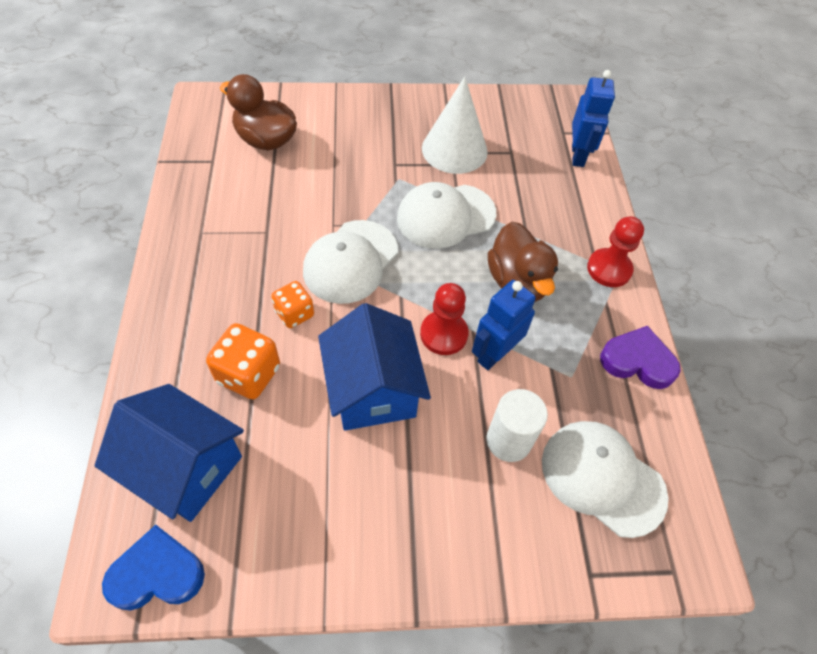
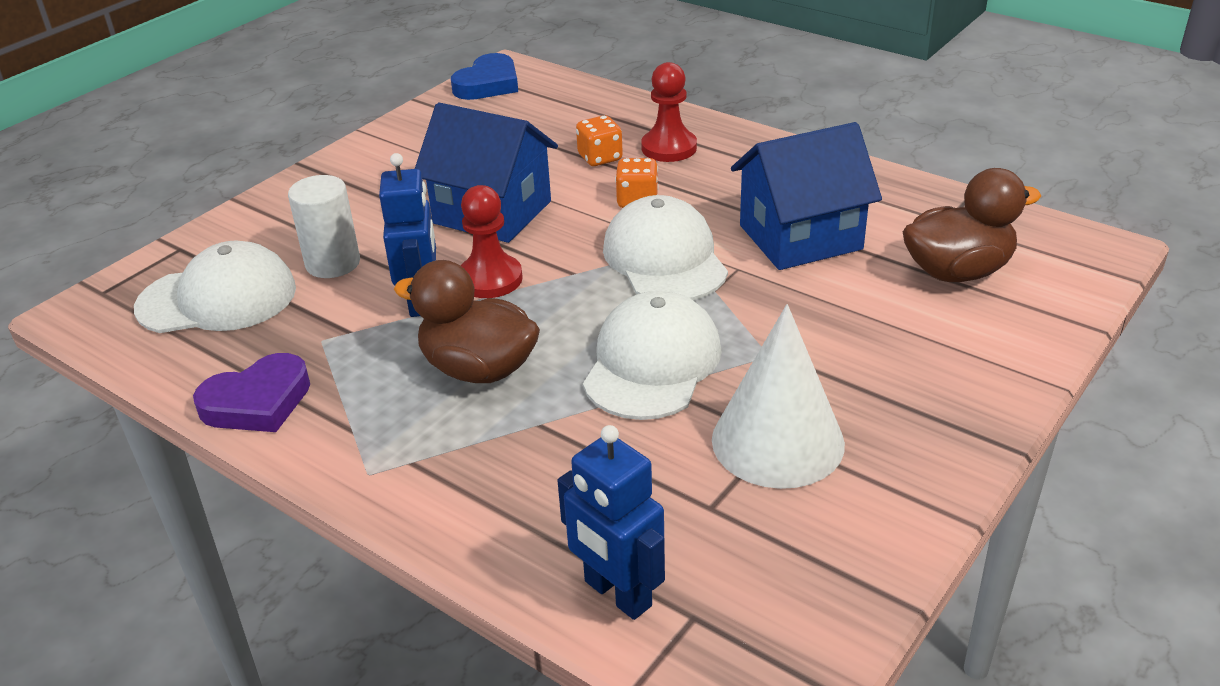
camera: 135 degrees right, 20 degrees down
blue house [95,384,244,522] -> blue house moved to [731,122,882,270]
orange dice [206,323,280,399] -> orange dice [576,115,623,166], size x0.66
red pawn [587,216,644,287] -> red pawn moved to [641,62,697,162]

